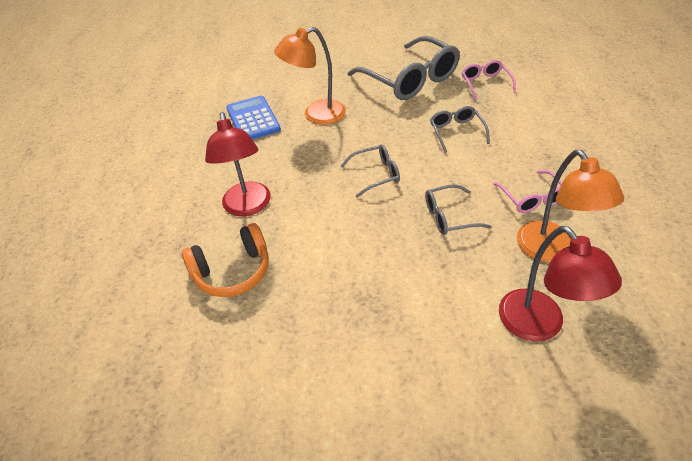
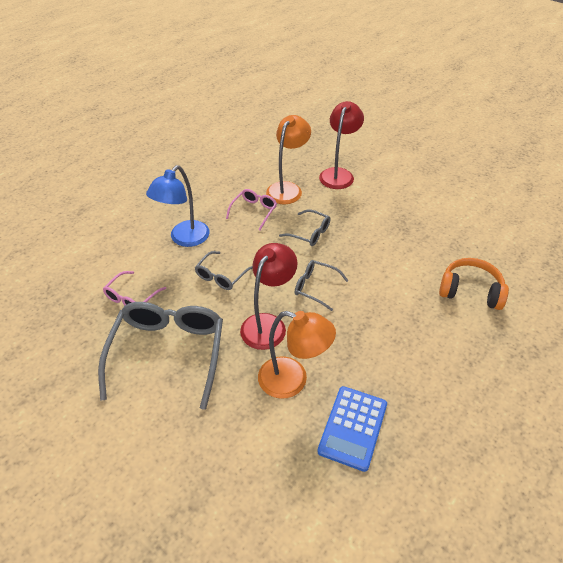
camera: 140 degrees left, 0 degrees up
red lamp [205,112,271,216] -> red lamp moved to [240,243,298,350]
none -> blue lamp [146,165,210,247]

